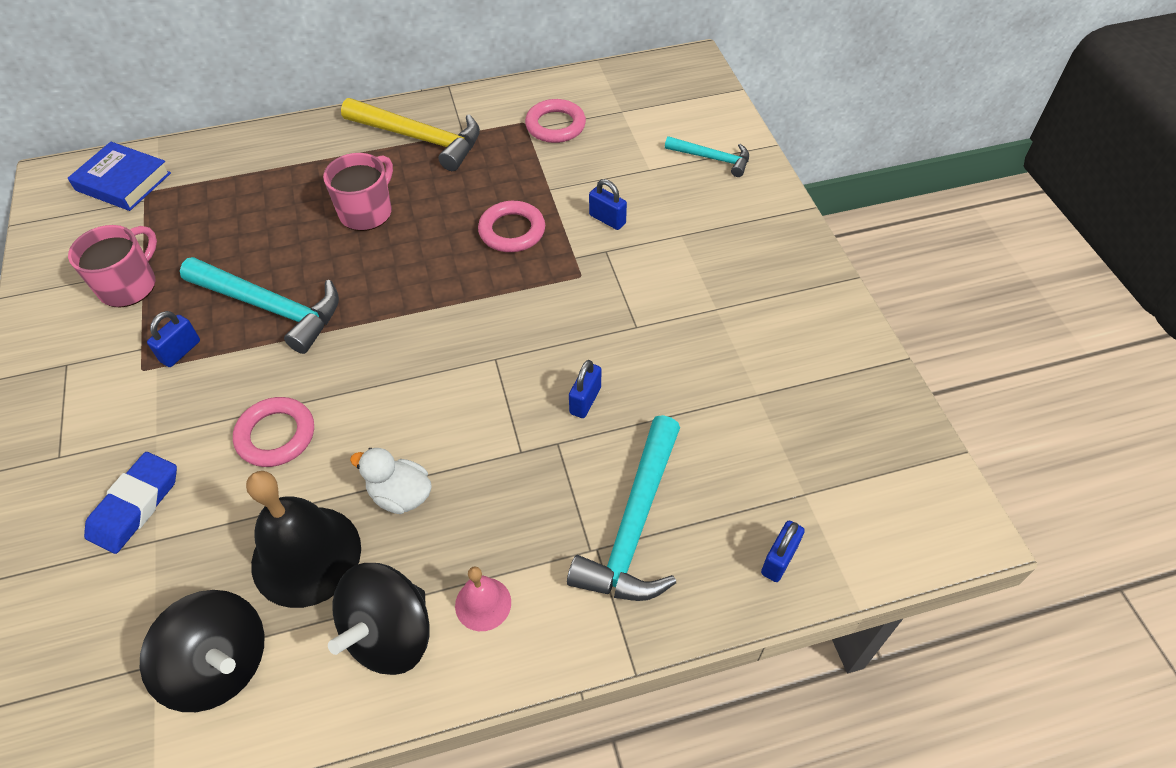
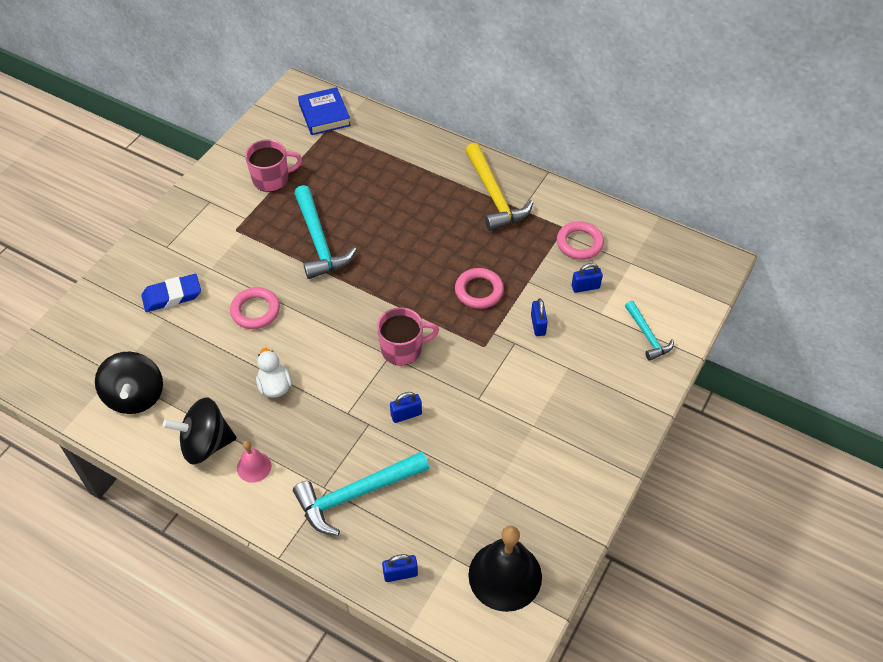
camera: 45 degrees right, 0 degrees up
blue padlock [147,311,200,367] -> blue padlock moved to [572,263,603,293]
black bell [246,471,361,608] -> black bell moved to [468,525,542,612]
pink mug [323,153,393,231] -> pink mug moved to [377,307,439,366]

